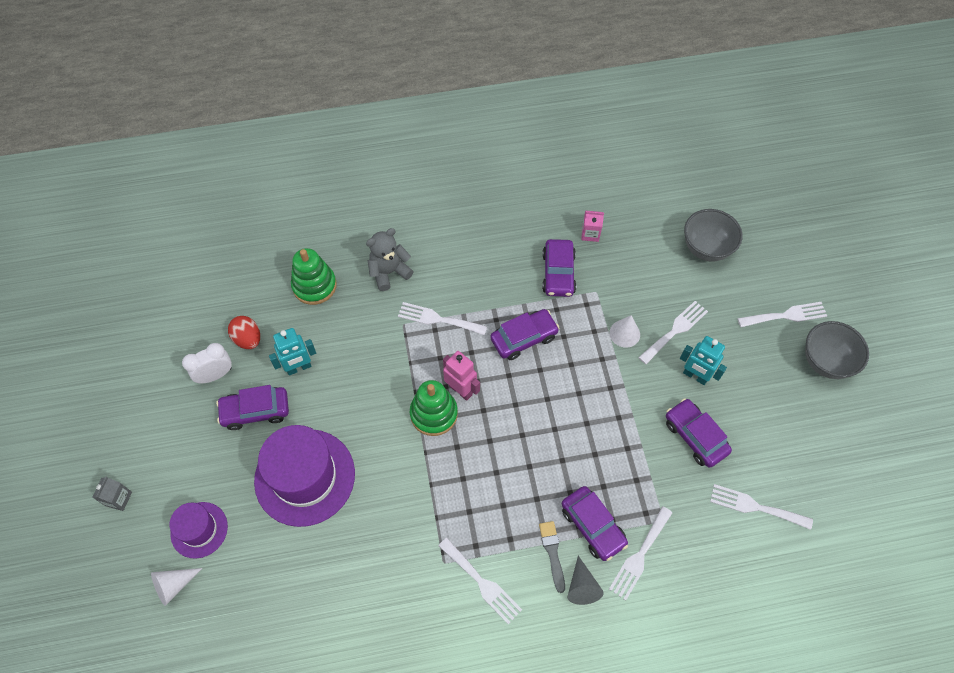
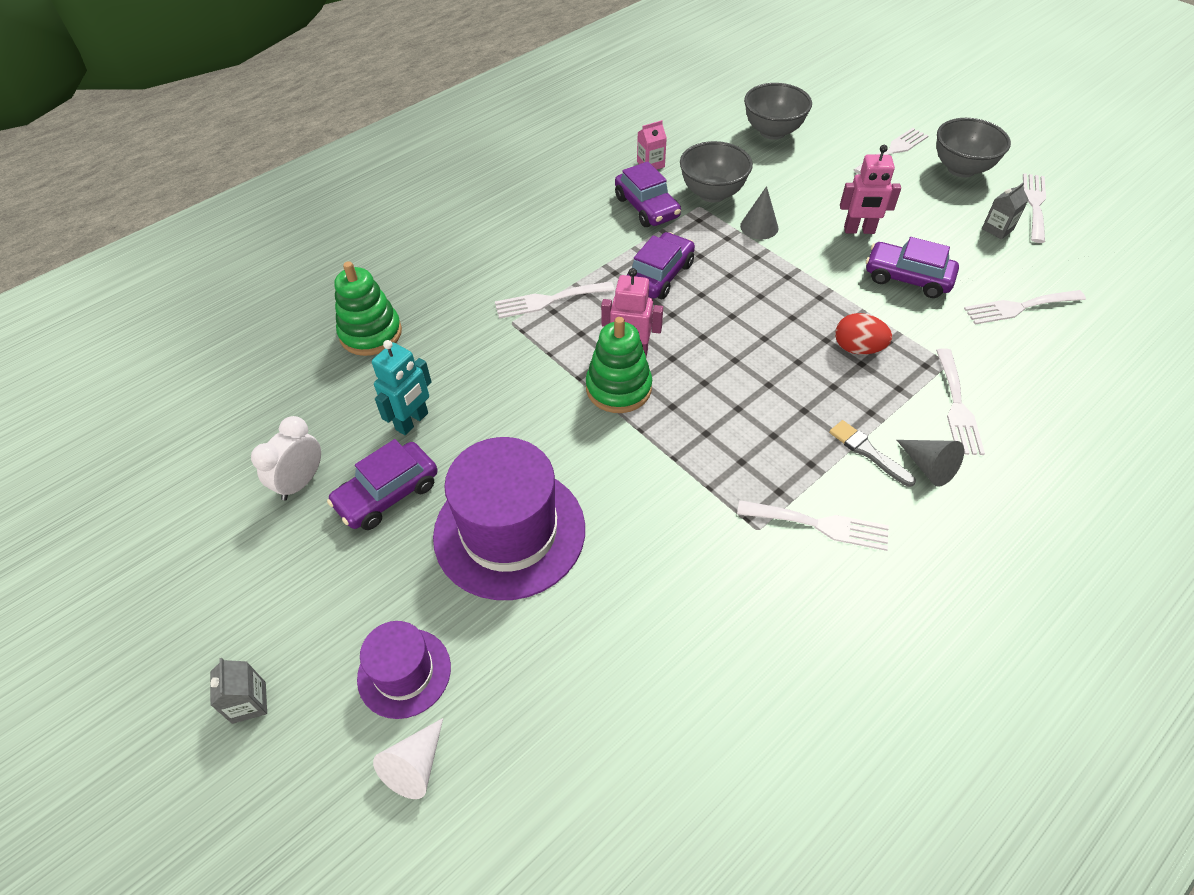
camera: 30 degrees left, 10 degrees down
red egg [228,316,260,349] -> red egg moved to [835,313,892,355]
grey teddy bear [366,228,414,291] -> none
purple car [562,486,628,561] -> none
white cone [609,315,640,348] -> grey cone [740,186,778,239]
white fork [638,301,708,364] -> white fork moved to [1023,173,1046,243]
turquoise robot [680,336,727,385] -> pink robot [840,145,901,234]
none -> grey bowl [680,141,753,202]
none -> grey carton [982,183,1028,239]

